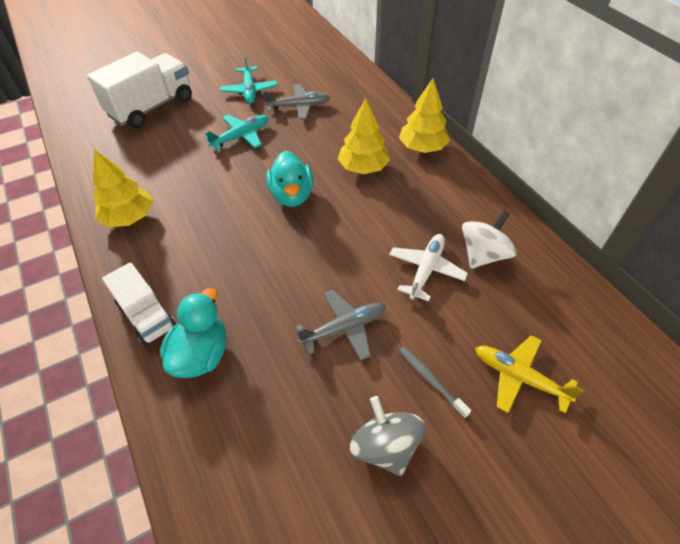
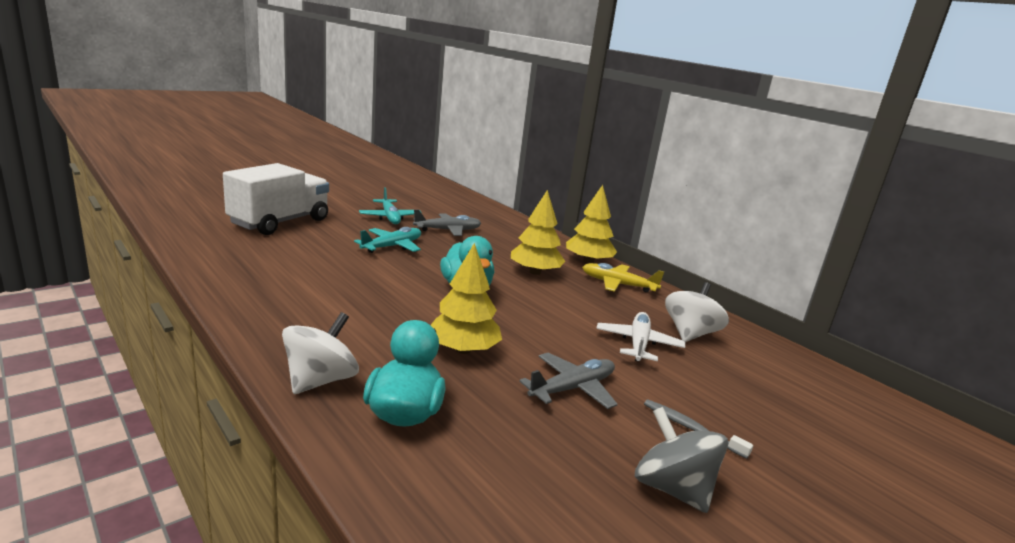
camera: 15 degrees left, 30 degrees down
yellow tree [93,149,153,227] -> yellow tree moved to [430,243,502,354]
white truck [102,262,176,346] -> white spinning top [282,312,359,394]
yellow plane [475,335,584,413] -> yellow plane moved to [582,263,664,292]

